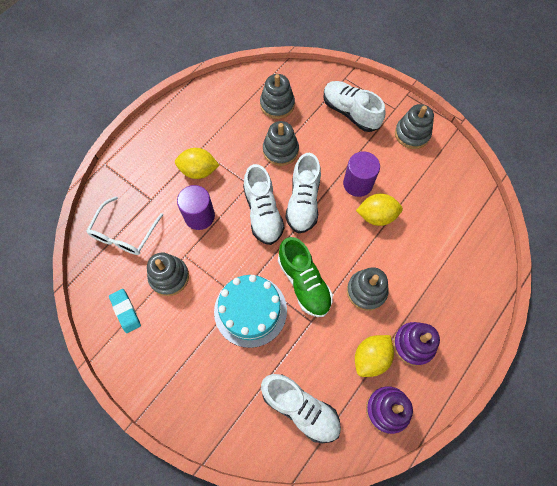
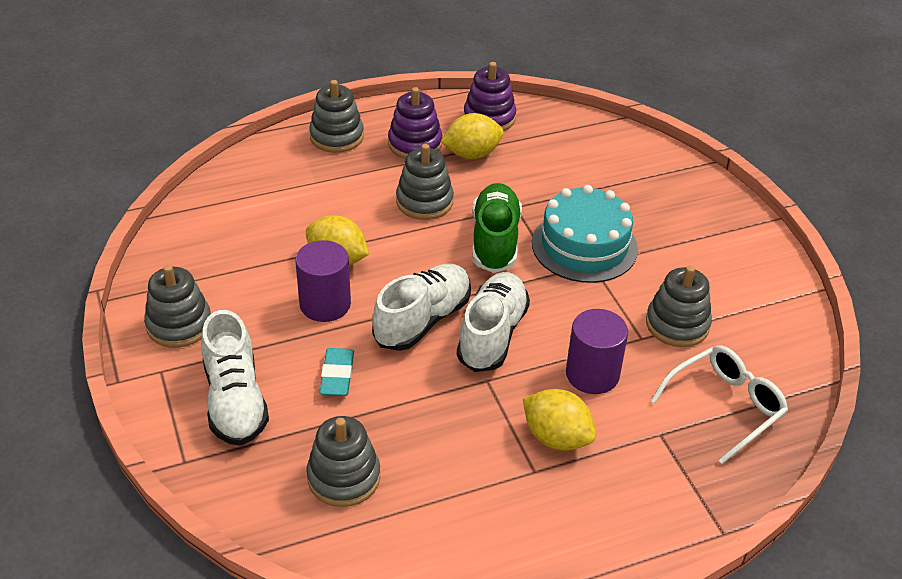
camera: 150 degrees left, 25 degrees down
turquoise eraser [109,289,141,333] -> turquoise eraser moved to [319,348,354,396]
white shoe [261,374,341,443] -> none
grey stacking toy [263,121,299,166] -> grey stacking toy moved to [309,80,364,153]

